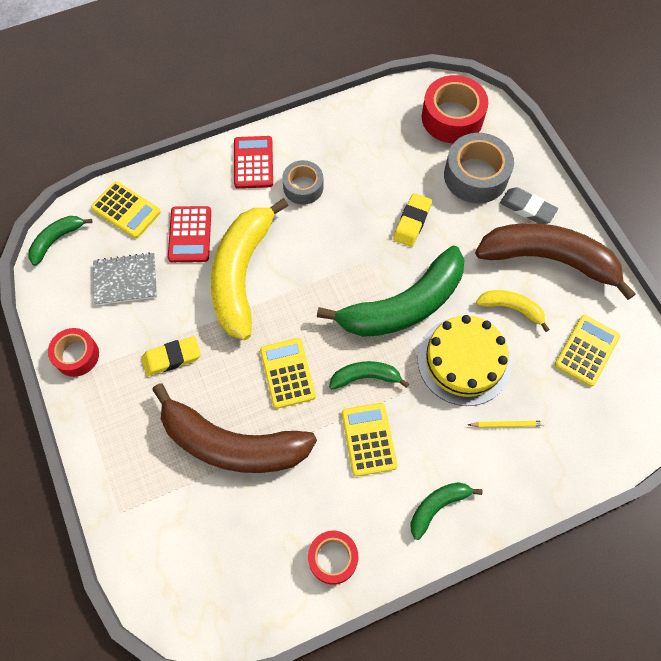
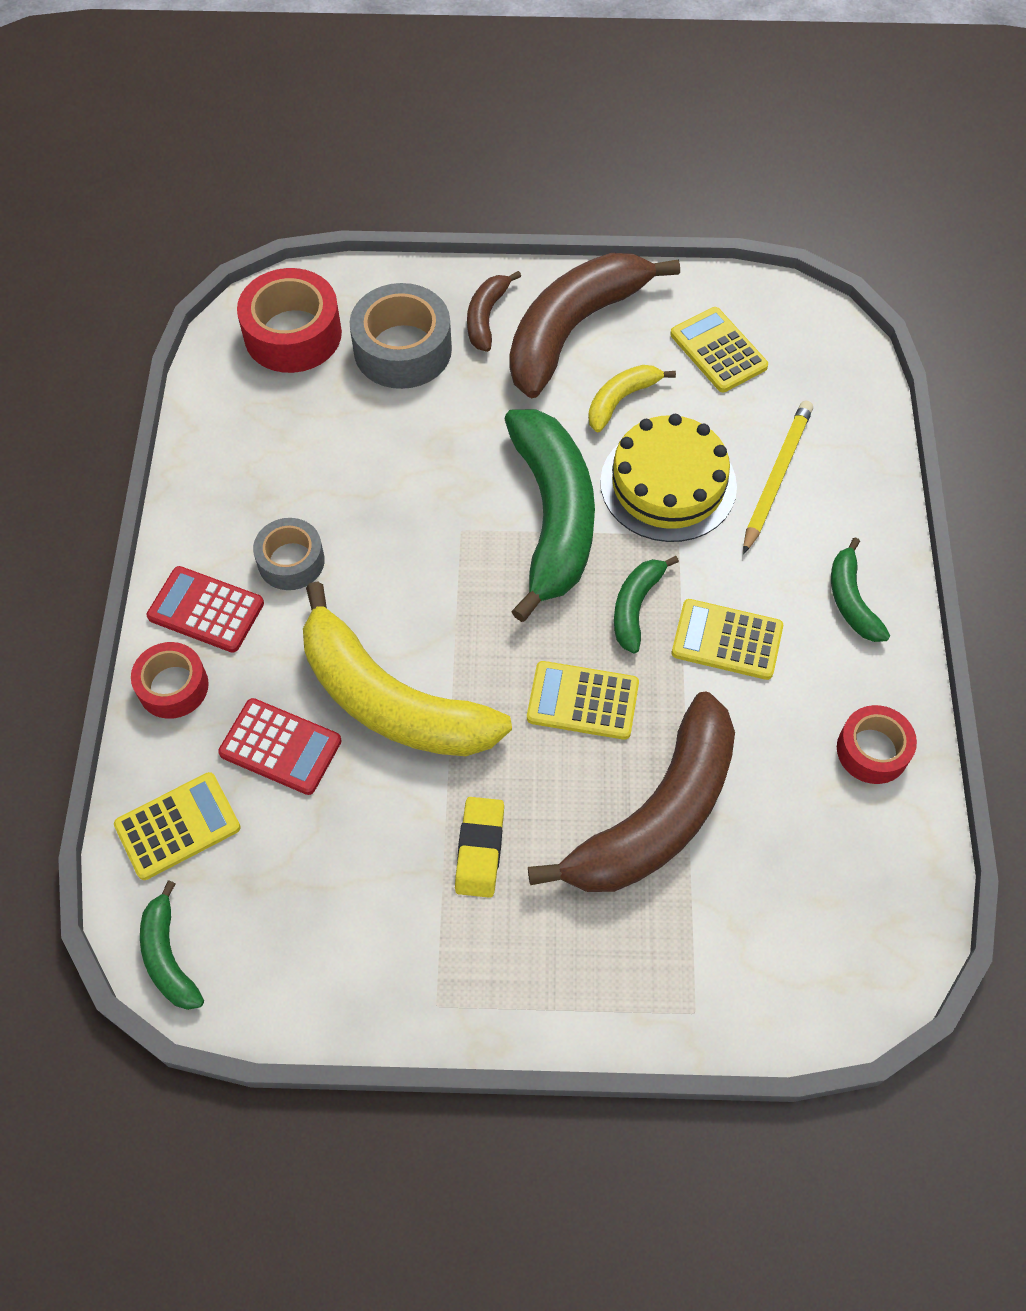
camera: 65 degrees left, 5 degrees down
red tape [48,328,99,377] -> red tape moved to [131,642,209,719]
grey notebook [93,252,157,305] -> none
yellow eraser [393,193,432,247] -> none
yellow pencil [468,421,545,428] -> yellow pencil [743,401,813,554], size x1.83
grey eraser [500,187,558,224] -> brown banana [467,271,521,352]

